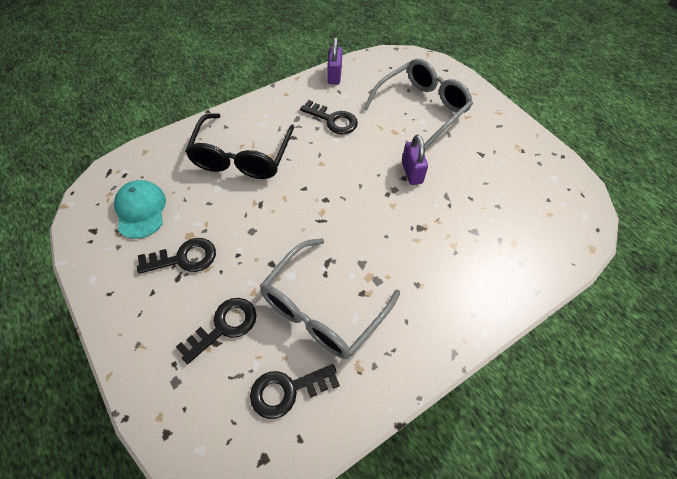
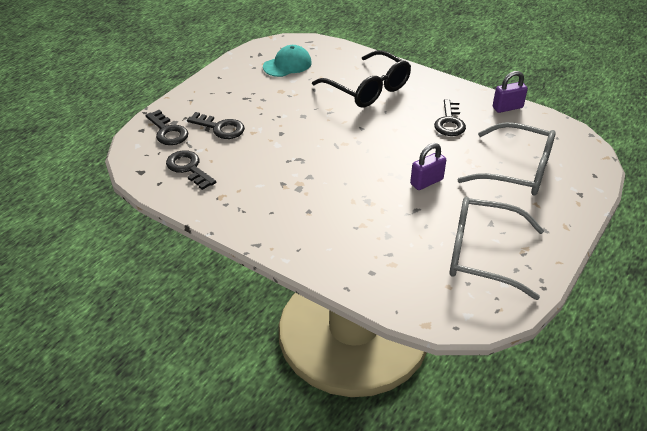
camera: 70 degrees right, 15 degrees down
black key [137,238,216,274] -> black key moved to [145,110,188,145]
black glasses [185,113,294,179] -> black glasses turned 120 degrees counterclockwise [312,50,411,107]
grey glasses [260,238,400,359] -> grey glasses moved to [450,197,544,300]

